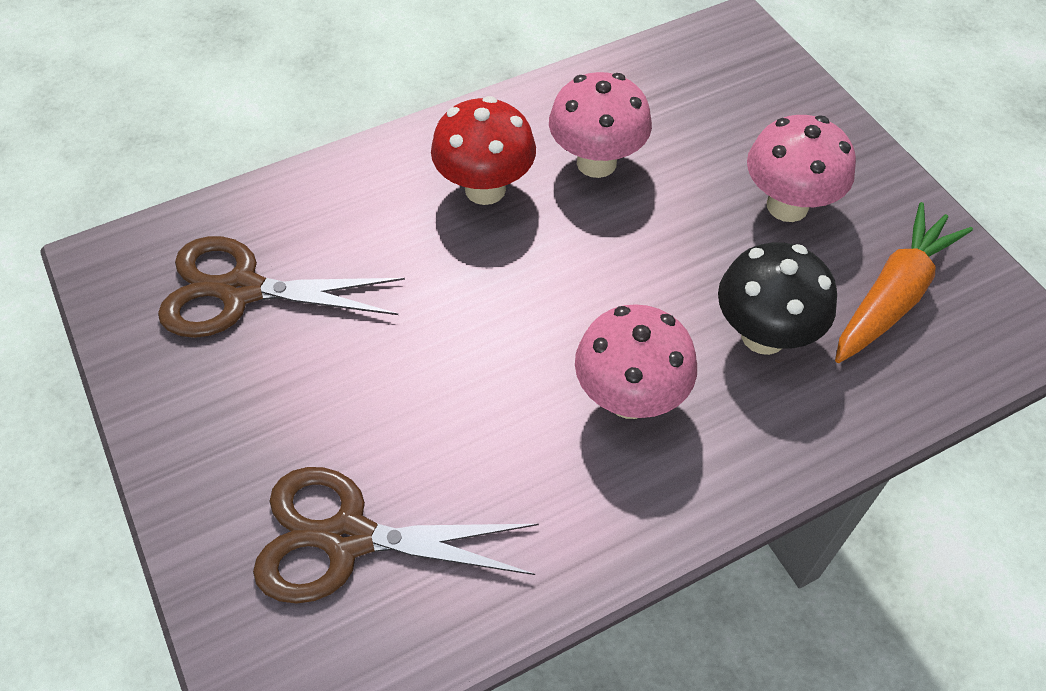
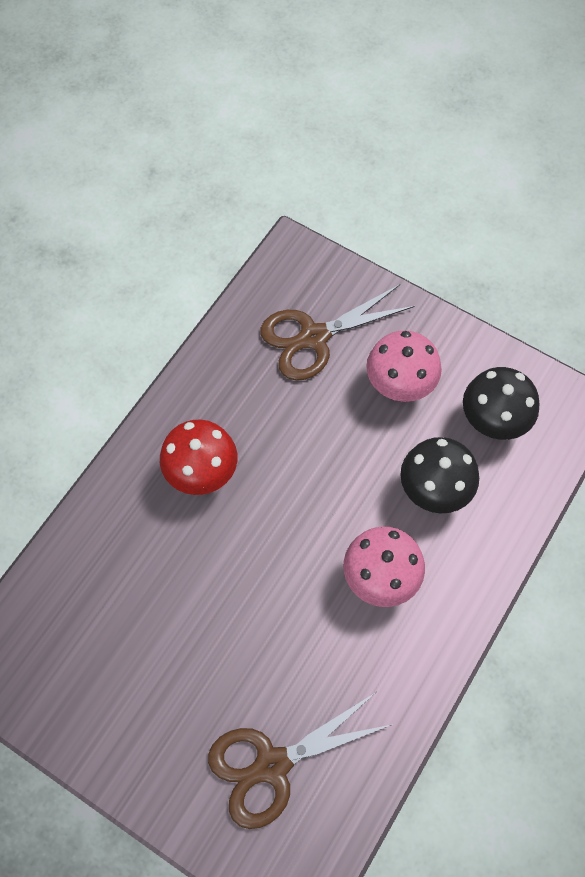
camera: 30 degrees left, 10 degrees up
brown scissors [158,236,405,338] -> brown scissors moved to [260,284,415,381]
pink mushroom [549,72,652,178] -> none
orange carrot [835,202,973,363] -> black mushroom [463,367,540,440]

